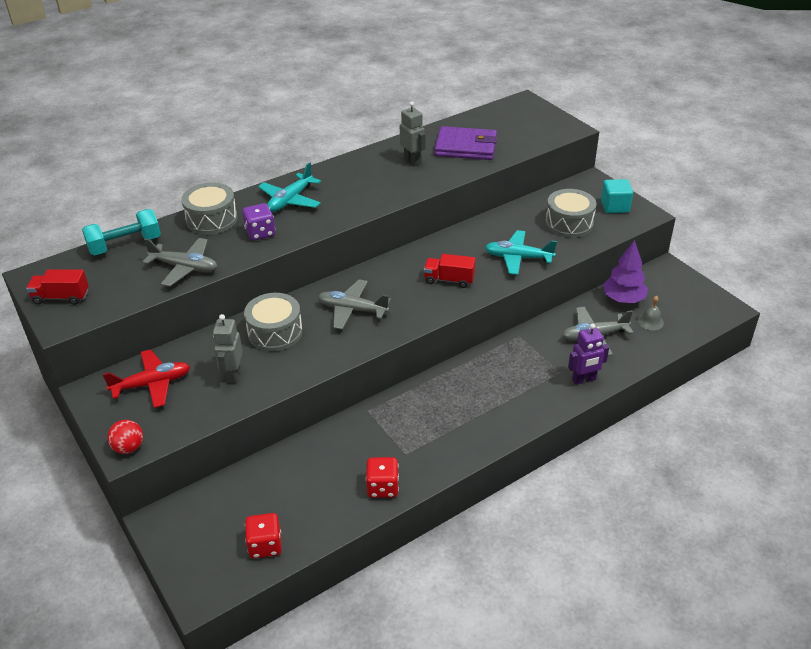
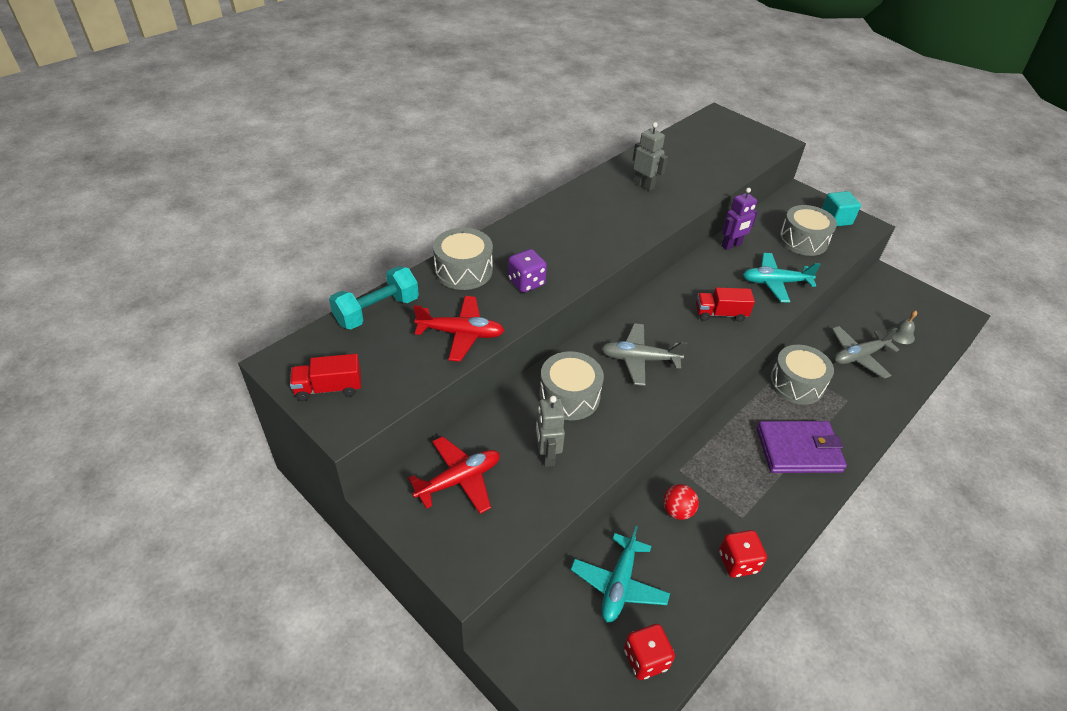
camera: 15 degrees left, 5 degrees up
red ball [107,420,143,454] -> red ball moved to [663,484,699,520]
grey plane [143,238,217,287] -> red plane [413,296,505,362]
turquoise plane [258,162,321,212] -> turquoise plane moved to [571,526,670,622]
purple wallet [434,126,497,160] -> purple wallet moved to [757,421,847,473]
purple robot [568,324,609,385] -> purple robot moved to [722,188,758,250]
purple tree [603,240,648,303] -> none
none -> grey drum [770,345,834,405]

